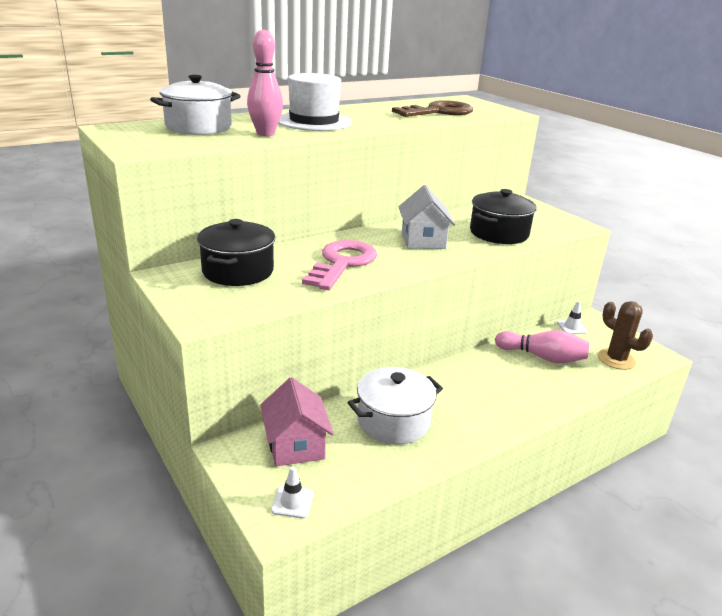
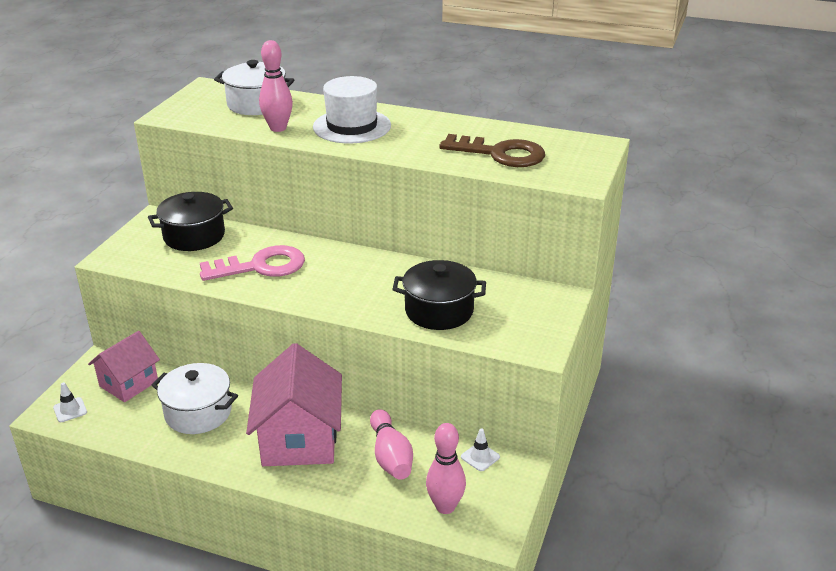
camera: 55 degrees right, 5 degrees up
white house [398,185,455,249] -> none
brown cactus [598,301,653,370] -> pink bowling pin [426,423,466,514]
none -> pink house [246,343,342,466]

